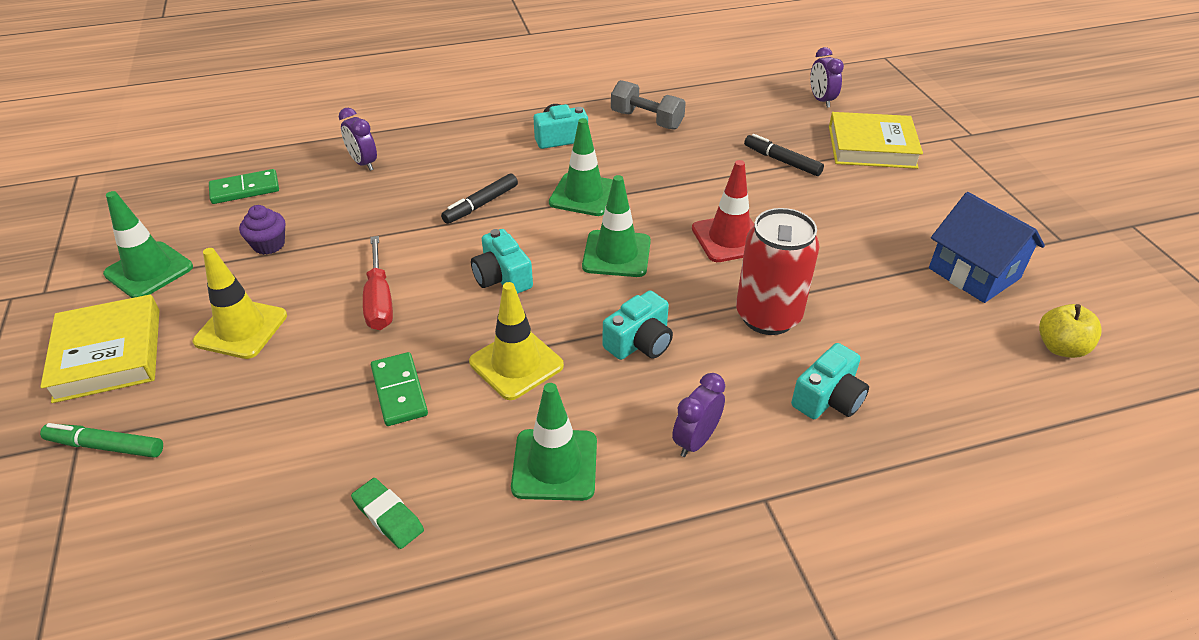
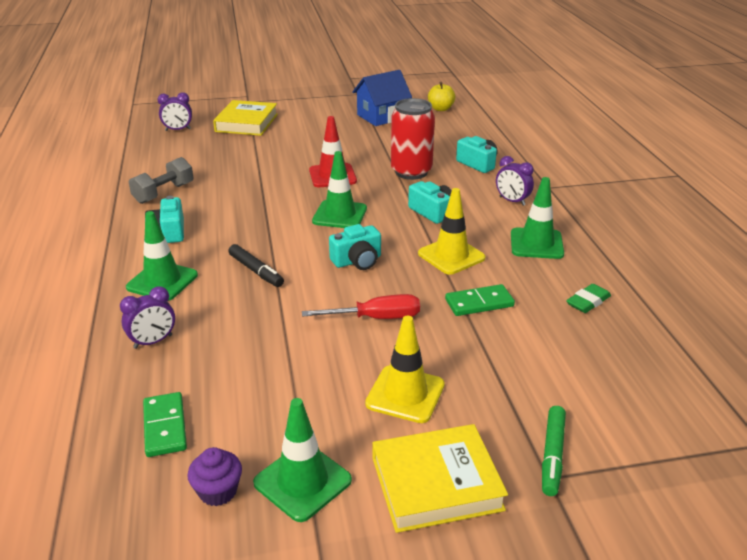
camera: 85 degrees left, 10 degrees down
purple cupcake [239,205,285,255] -> purple cupcake moved to [187,447,242,506]
green traffic cone [549,118,613,216] -> green traffic cone moved to [126,211,198,301]
black marker [744,134,824,176] -> none

